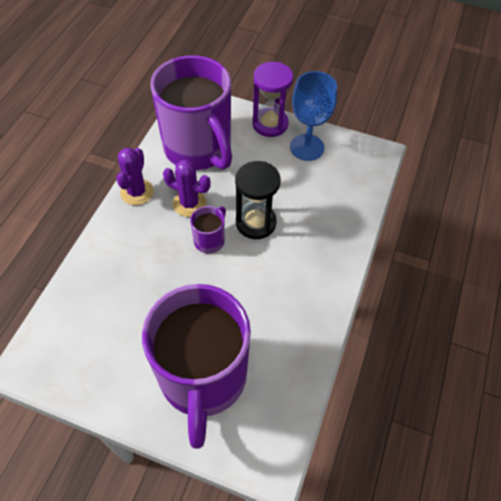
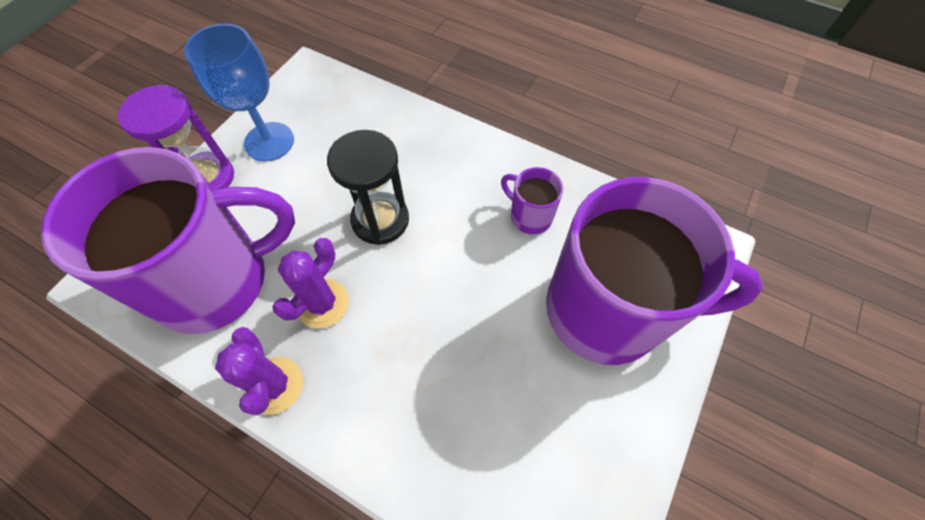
camera: 80 degrees left, 5 degrees up
purple cactus [116,148,154,205] -> purple cactus turned 45 degrees clockwise [215,327,303,415]
purple mug [190,206,226,253] -> purple mug moved to [501,167,563,234]

